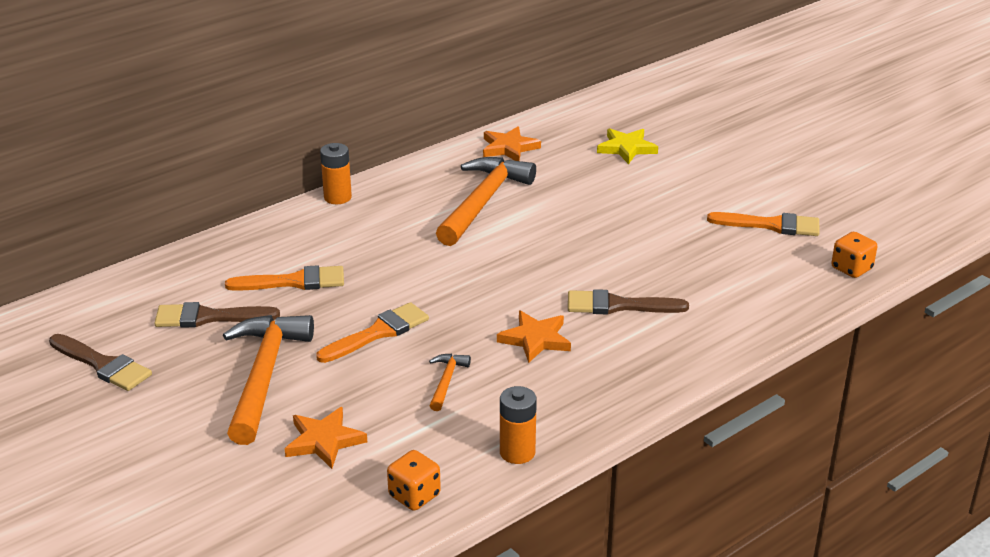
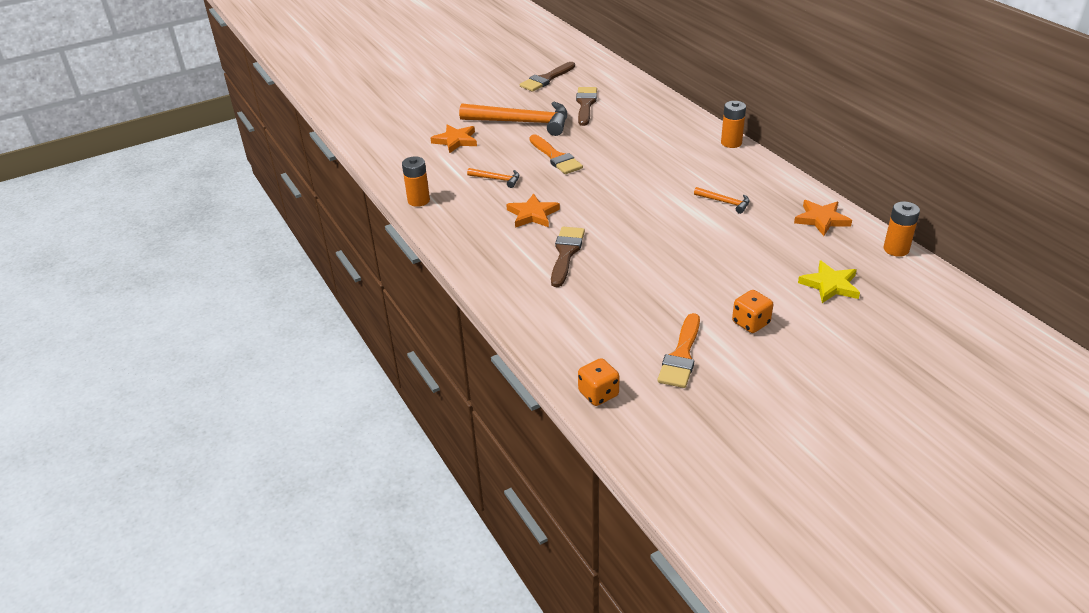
camera: 100 degrees right, 5 degrees up
orange brush [225,265,344,291] -> none
orange dice [387,450,441,511] -> orange dice moved to [732,290,773,333]
orange hammer [436,157,536,246] -> orange hammer [694,187,750,214], size x0.45
none -> orange battery [883,201,920,257]

